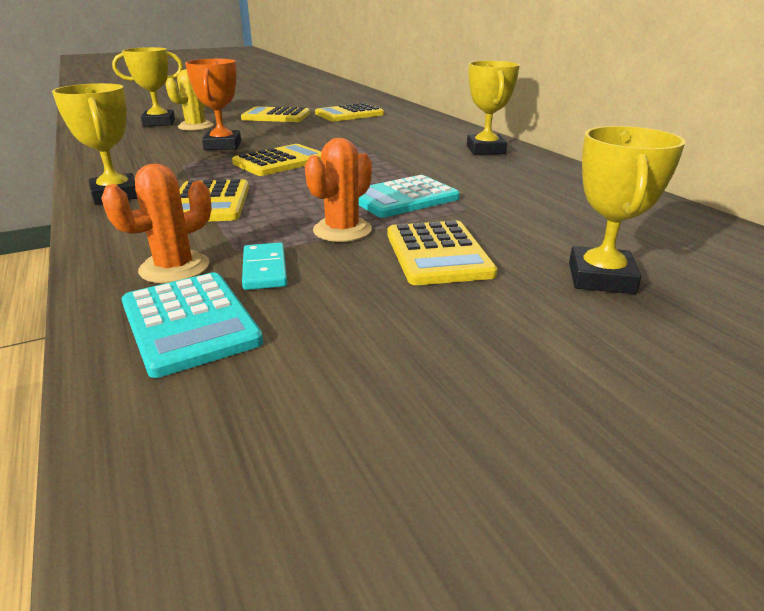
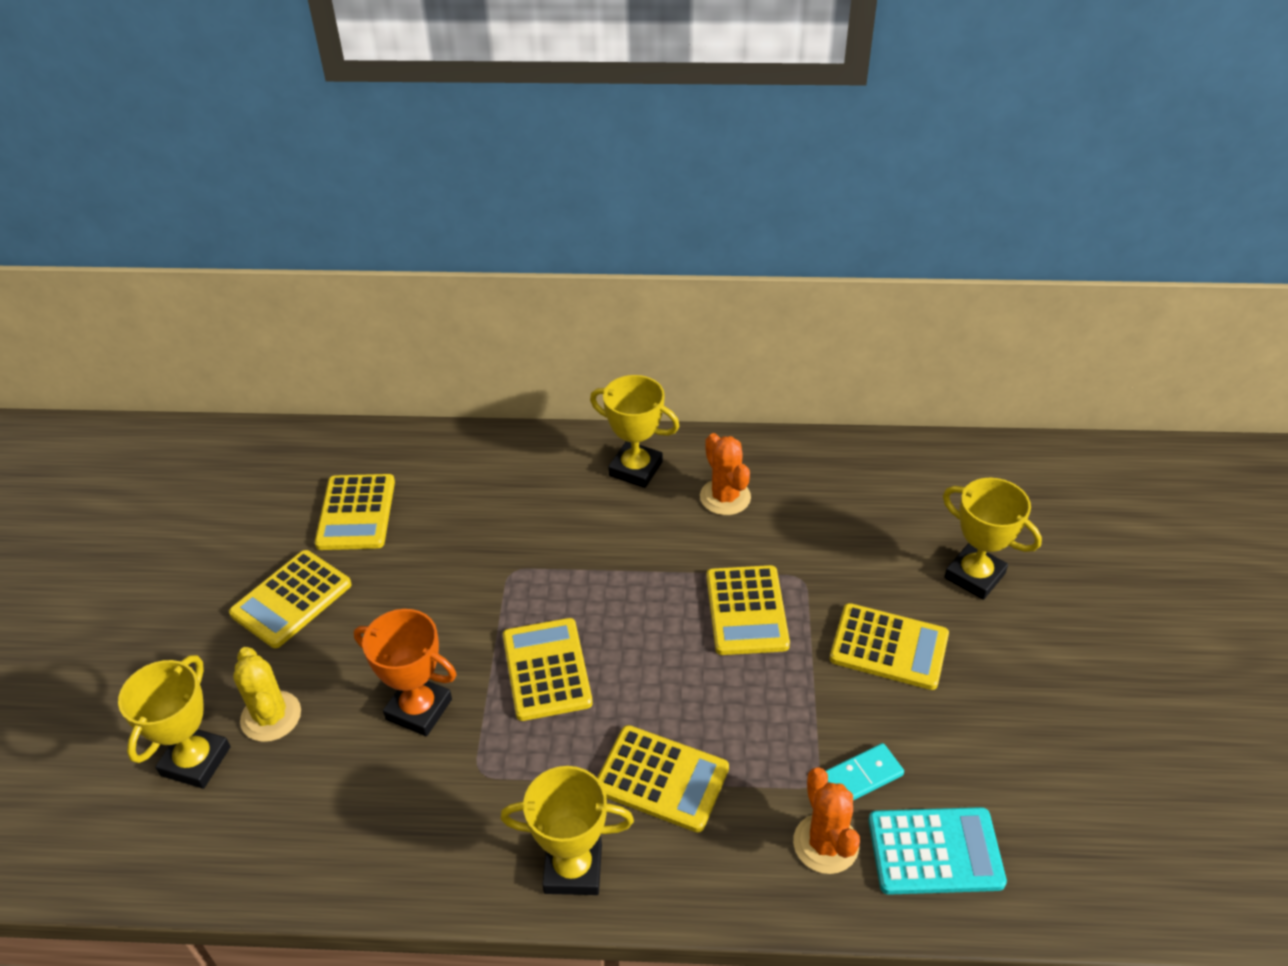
camera: 60 degrees left, 15 degrees up
turquoise domino [242,242,287,290] -> turquoise domino turned 45 degrees counterclockwise [826,743,904,800]
orange cactus [305,138,372,242] -> orange cactus moved to [700,433,751,515]
turquoise calculator [359,175,460,218] -> yellow calculator [706,565,790,655]

